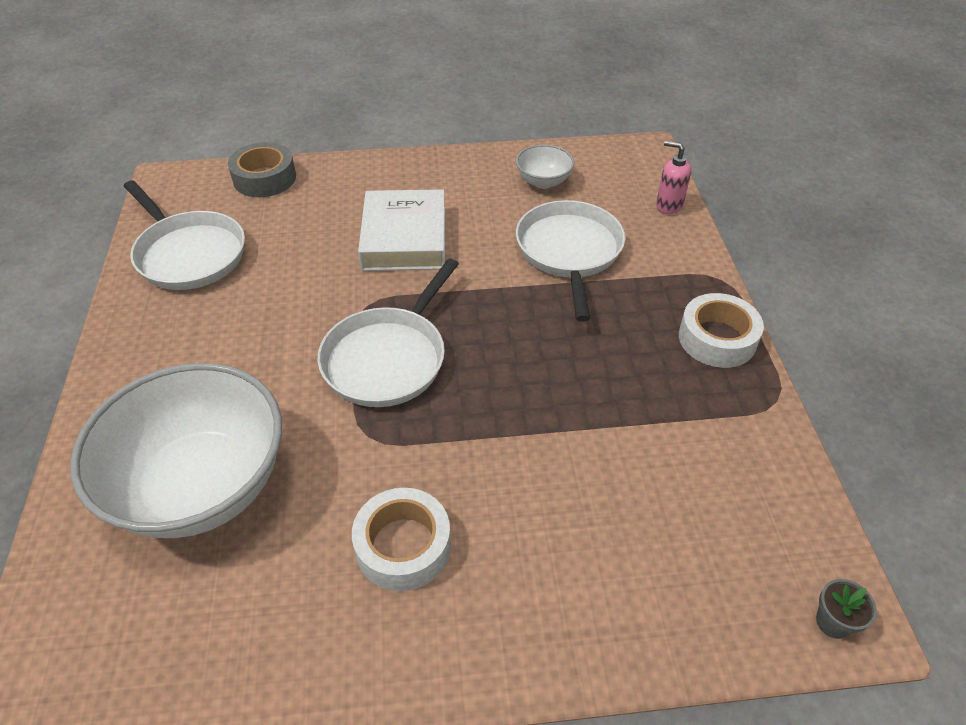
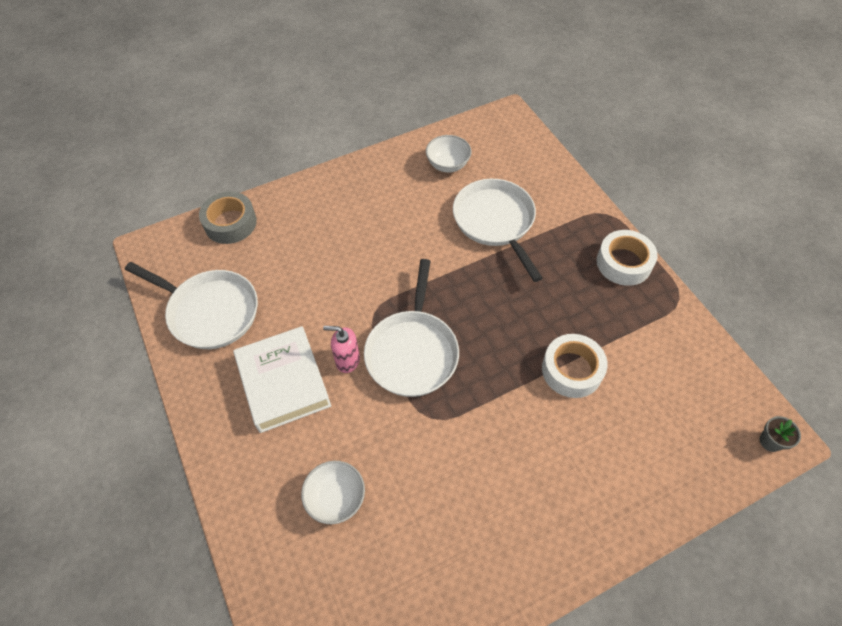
camera: 20 degrees left, 10 degrees up
white bowl [70,363,282,538] -> white bowl [301,461,365,524], size x0.44
white tape [352,488,451,591] -> white tape moved to [542,334,608,398]
white book [358,189,445,271] -> white book moved to [233,326,331,433]
pink soap dispenser [656,141,691,214] -> pink soap dispenser moved to [323,326,360,373]

